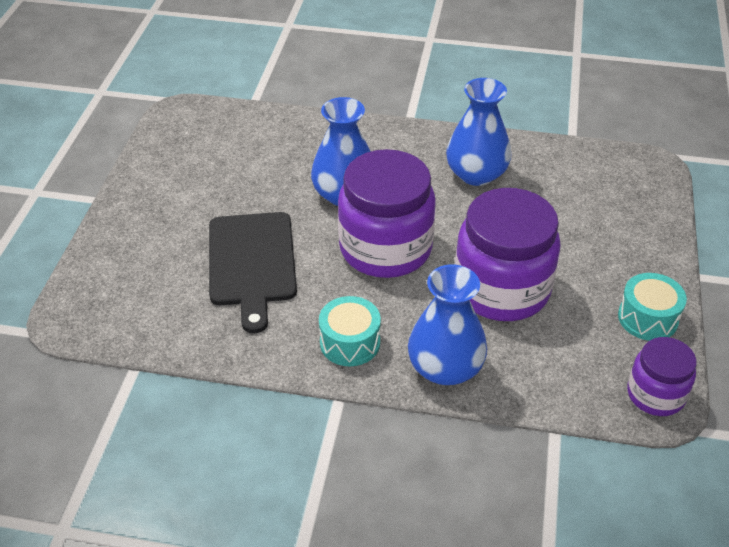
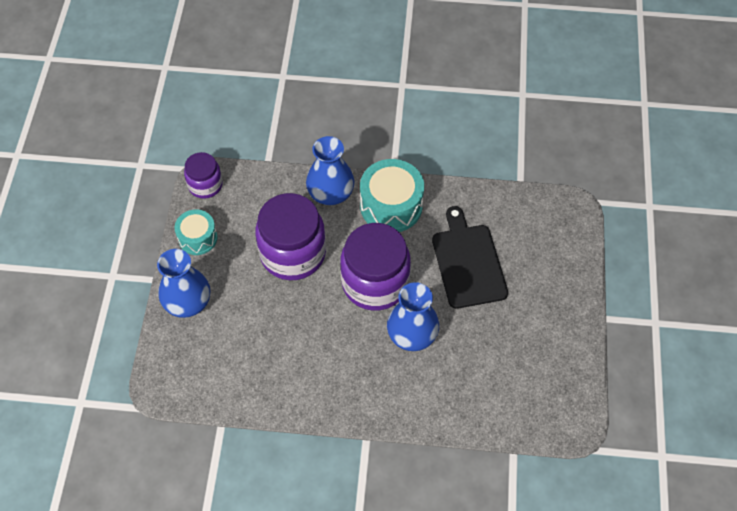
camera: 175 degrees right, 15 degrees up
turquoise drum [319,296,381,366] -> turquoise drum [360,159,424,232], size x1.63
blue vase [446,78,511,186] -> blue vase moved to [157,249,210,318]

